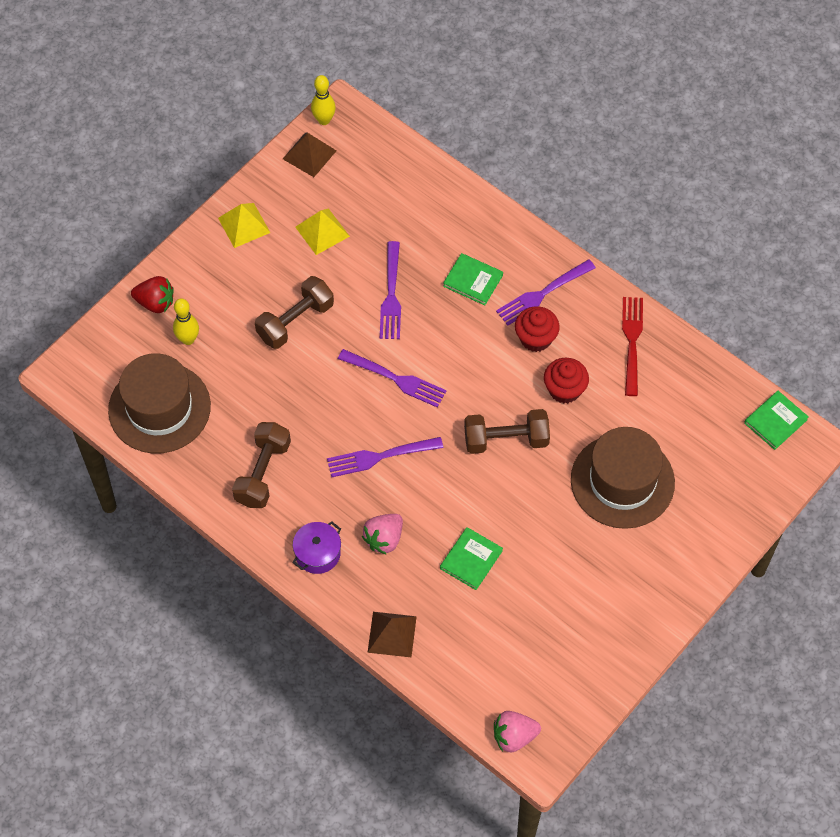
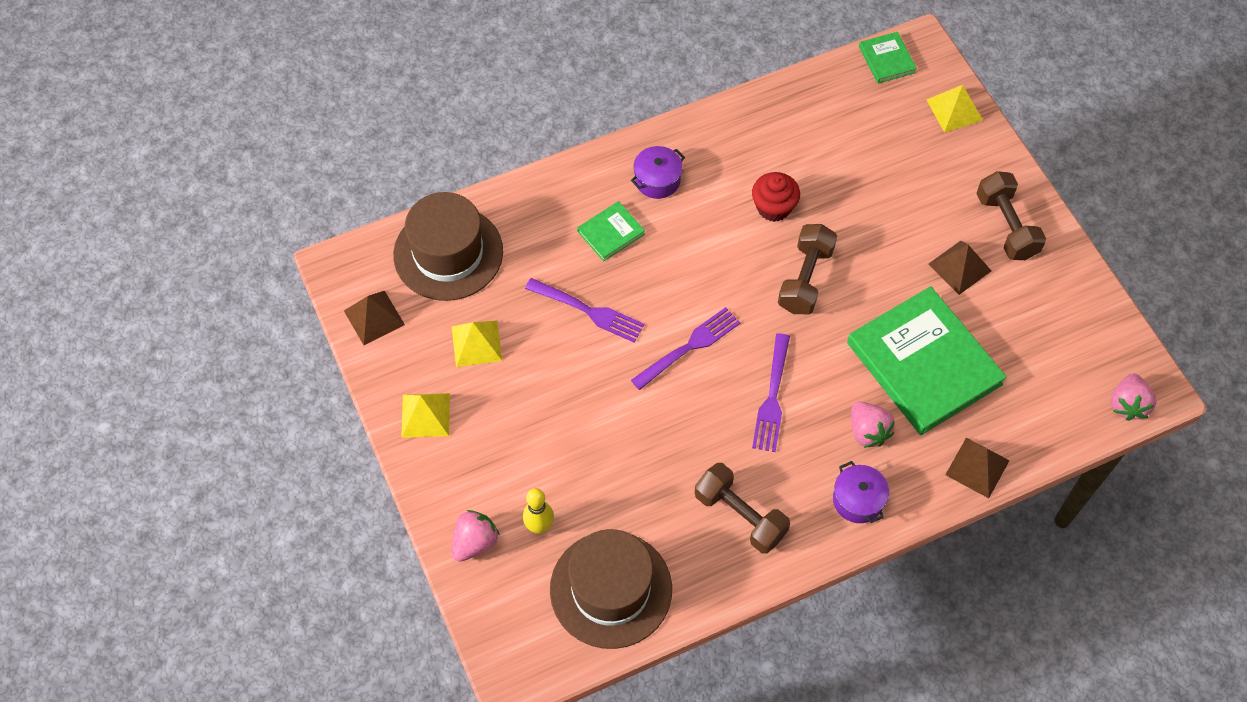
camera: 65 degrees left, 0 degrees up
red strawberry [131,276,174,313] -> pink strawberry [452,510,500,562]
brown dumbbell [255,276,334,349] -> brown dumbbell moved to [976,171,1046,260]
yellow bowling pin [311,75,336,125] -> none
green book [440,527,503,590] -> green book [847,286,1007,435], size x2.24
purple fork [496,259,596,326] -> purple pot [631,146,685,199]
red cupcake [515,306,560,352] -> none
brown hat [571,427,675,529] -> brown hat moved to [393,192,503,301]
red fork [622,297,643,396] -> none
none -> yellow pyramid [927,85,983,133]
none -> brown pyramid [928,241,991,295]

